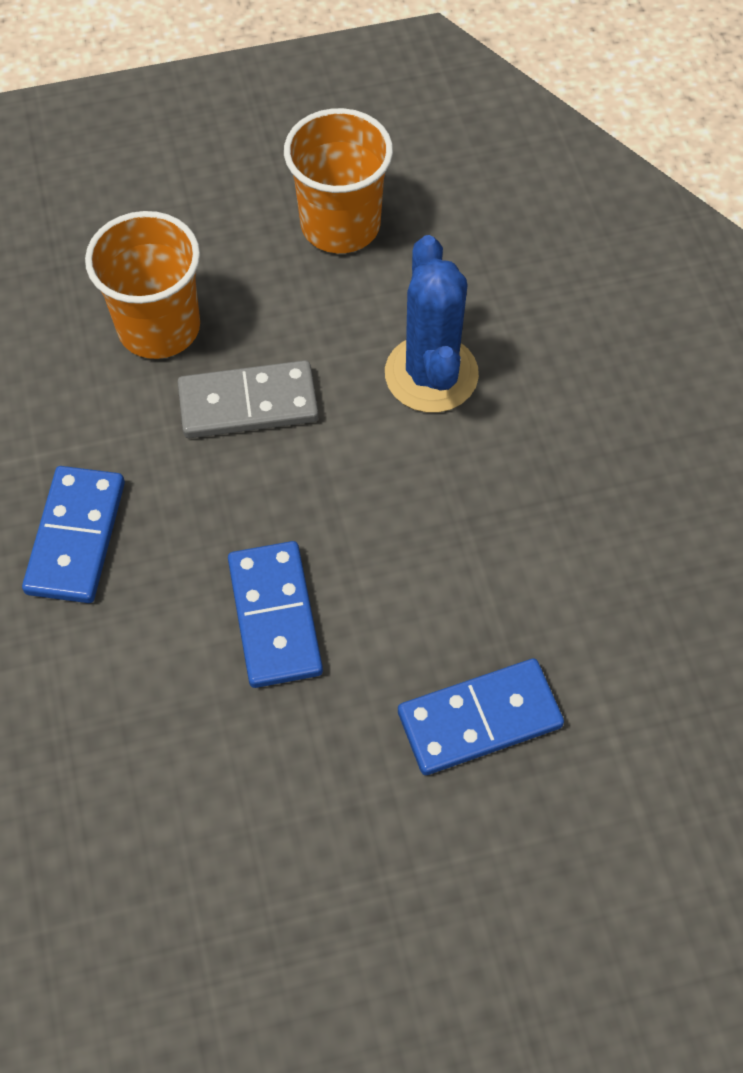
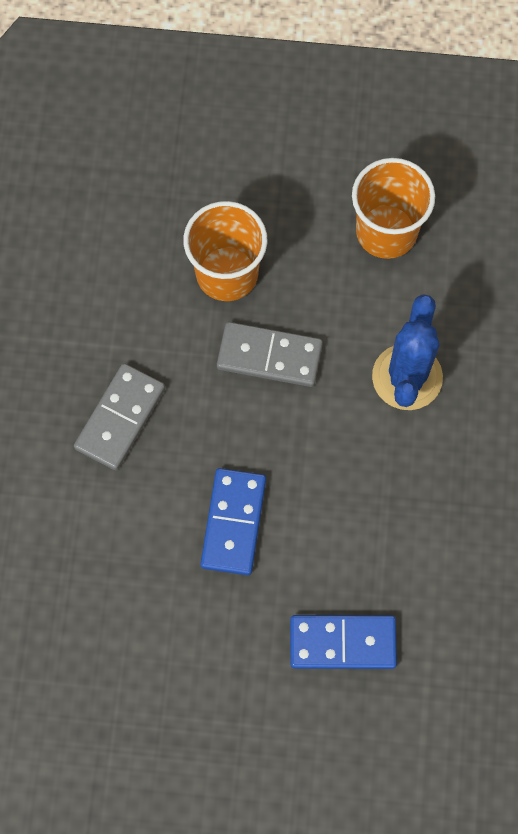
camera: 20 degrees right, 10 degrees up
blue domino [22,466,125,603] -> grey domino [74,363,165,470]

